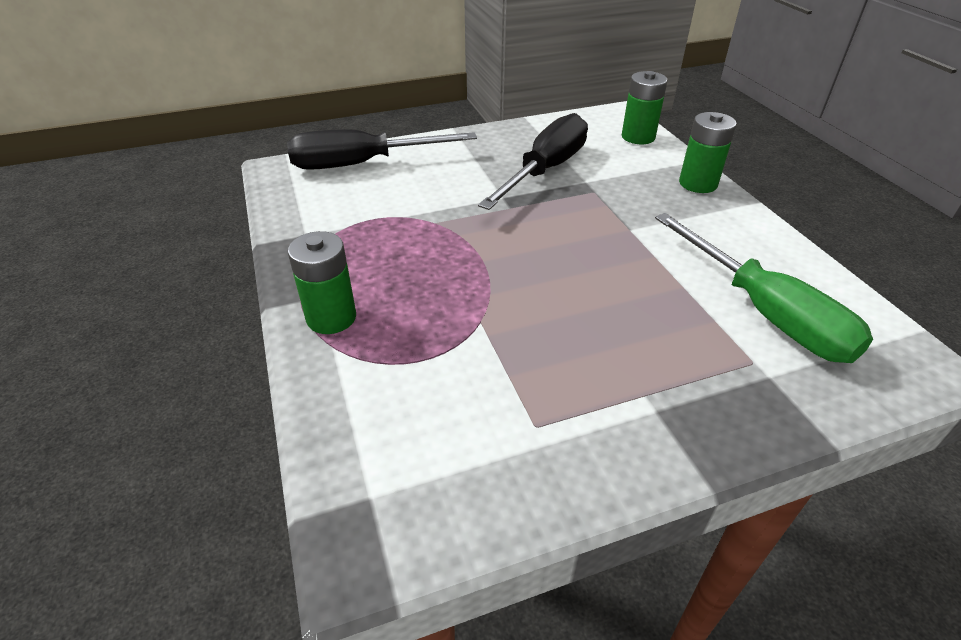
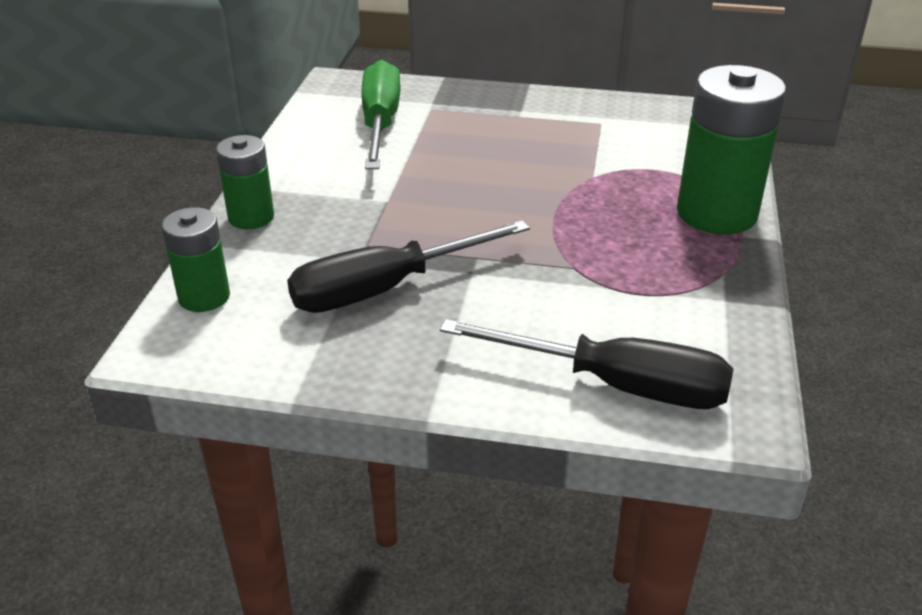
camera: 150 degrees left, 5 degrees down
green battery [288,231,356,334] -> green battery [677,65,786,234], size x1.76

